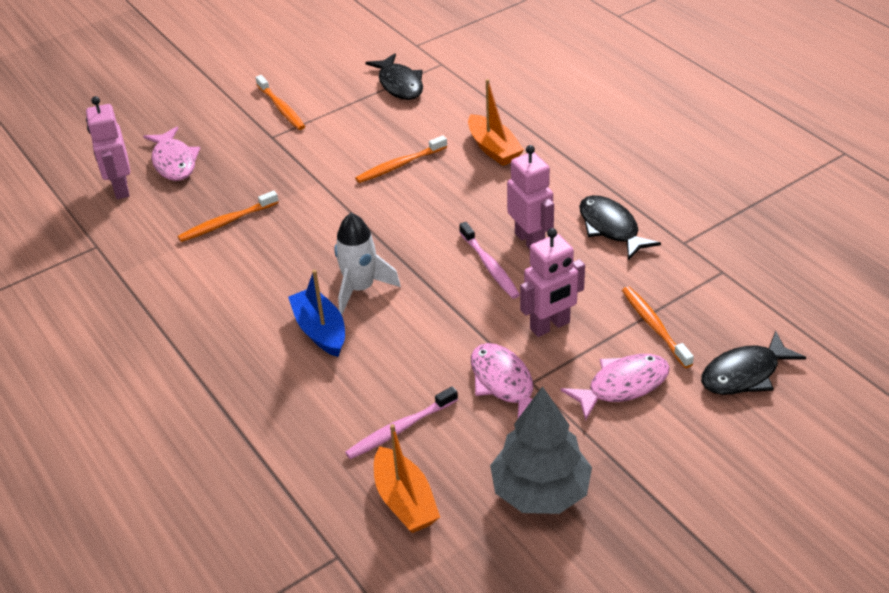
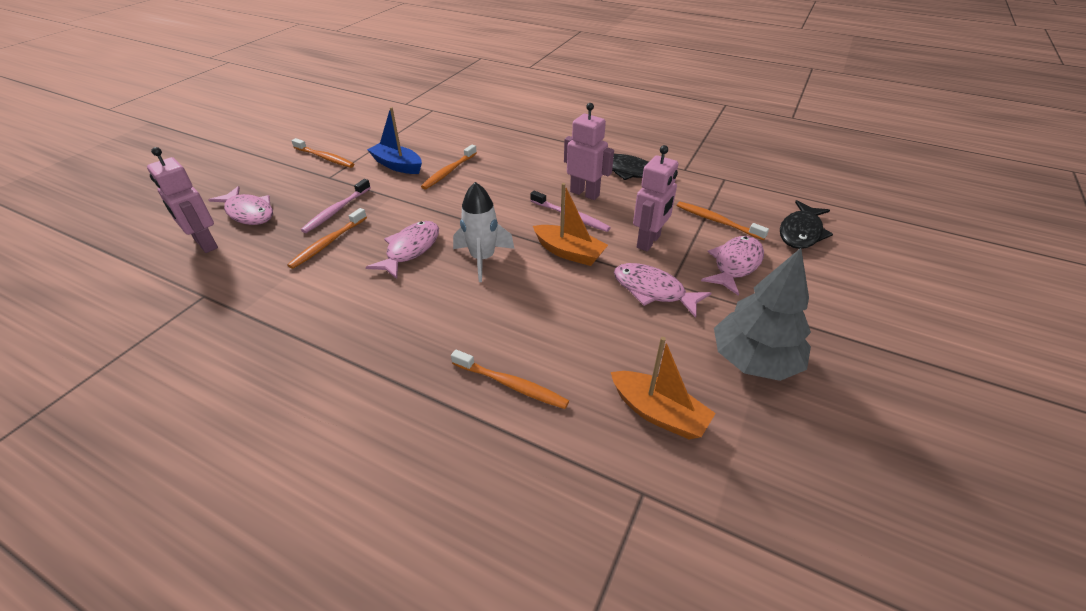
camera: 30 degrees left, 0 degrees up
blue boat [288,270,345,357] -> blue boat moved to [367,107,422,174]
pink toothbrush [345,386,458,459] -> pink toothbrush moved to [301,179,371,233]
black fish [365,53,423,100] -> none
orange boat [468,79,524,166] -> orange boat moved to [533,183,608,266]
none -> pink fish [366,221,439,279]
none -> orange toothbrush [451,350,569,409]

